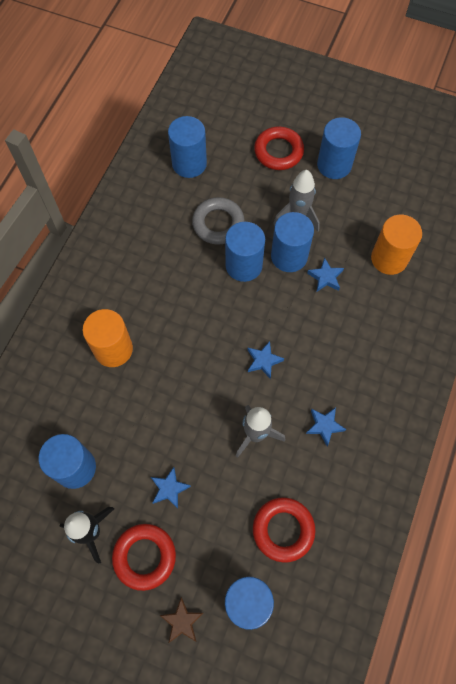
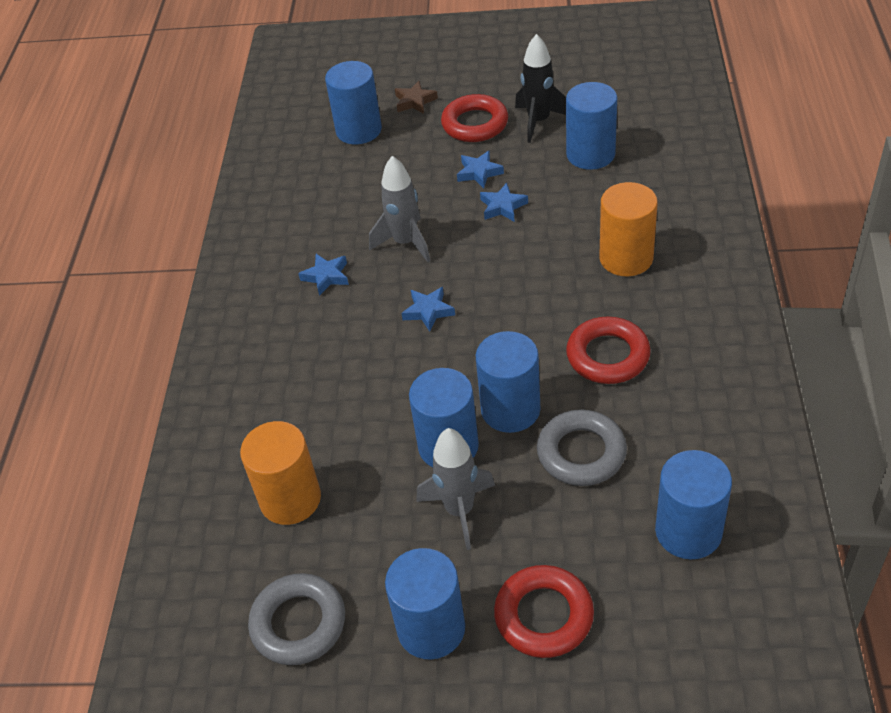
camera: 165 degrees right, 20 degrees down
red ring [253,497,316,563] -> red ring moved to [566,316,651,384]
blue star [307,257,344,291] -> blue star moved to [480,183,528,222]
none -> grey ring [248,573,345,665]

